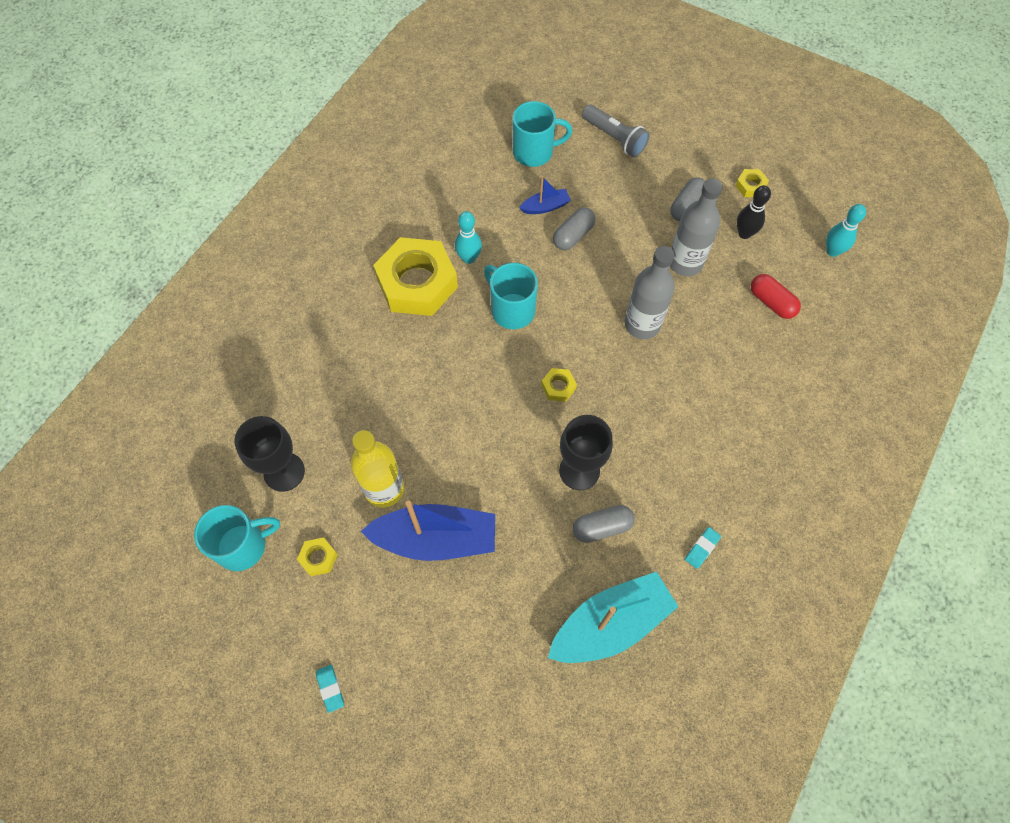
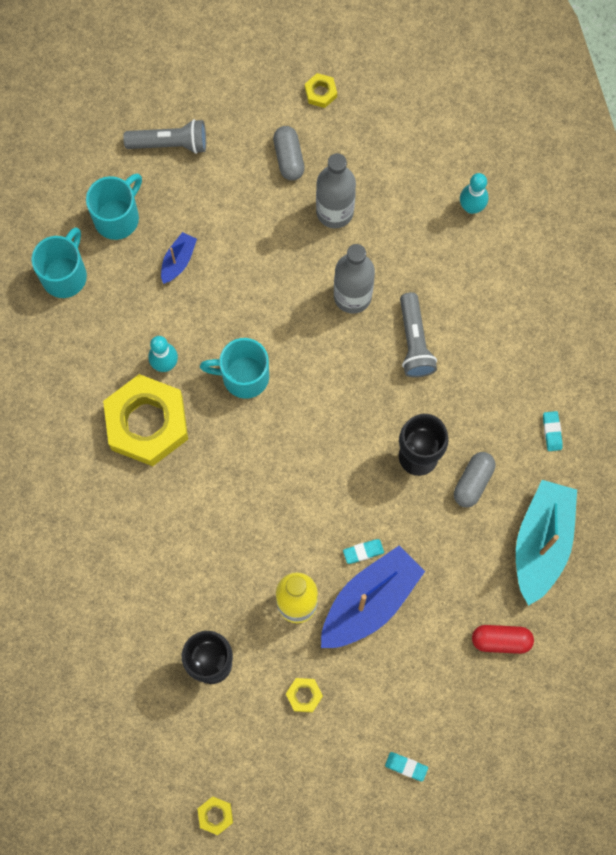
camera: 45 degrees left, 10 degrees up
turquoise mug [194,505,280,571] -> turquoise mug moved to [31,227,87,298]
yellow nut [541,368,577,402] -> yellow nut moved to [198,796,233,835]
grey capsule [553,207,596,250] -> none
black bowling pin [737,185,771,239] -> none
red capsule [751,274,801,319] -> red capsule moved to [472,625,534,654]
turquoise bowling pin [826,204,866,257] -> turquoise bowling pin moved to [460,173,488,214]
none -> turquoise eraser [343,539,384,564]
none -> grey flashlight [400,292,437,377]

